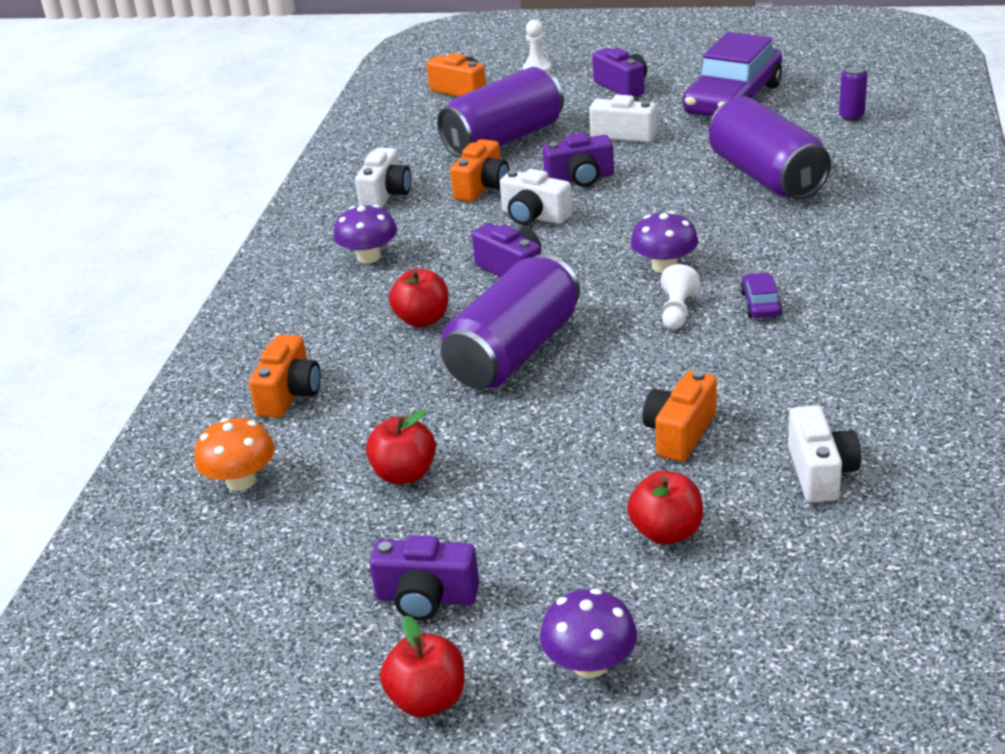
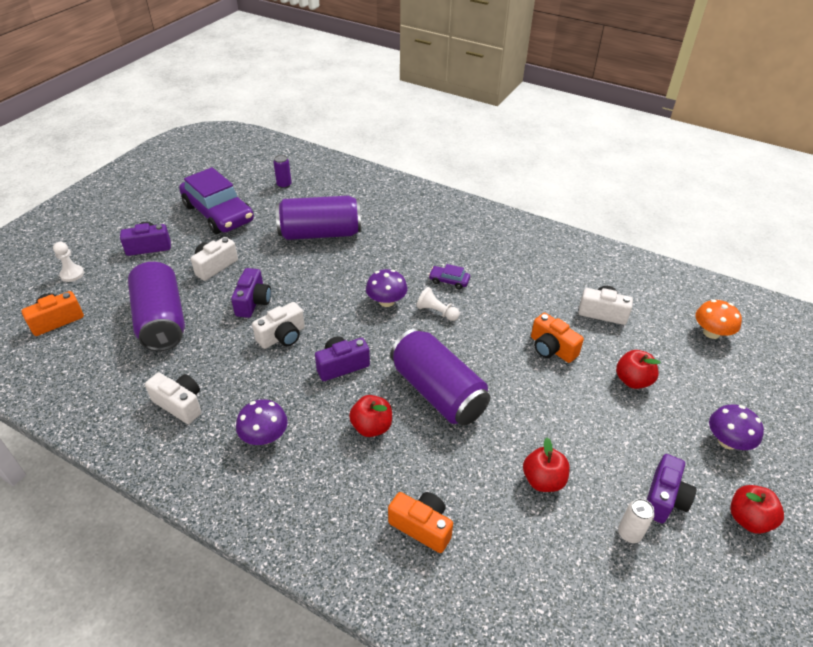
camera: 75 degrees left, 10 degrees up
orange mushroom [194,418,275,491] -> orange mushroom moved to [695,300,742,339]
orange camera [450,139,509,202] -> none
none -> white can [618,498,655,543]

